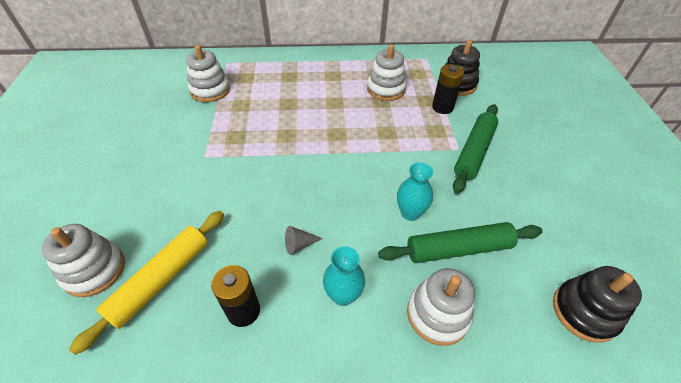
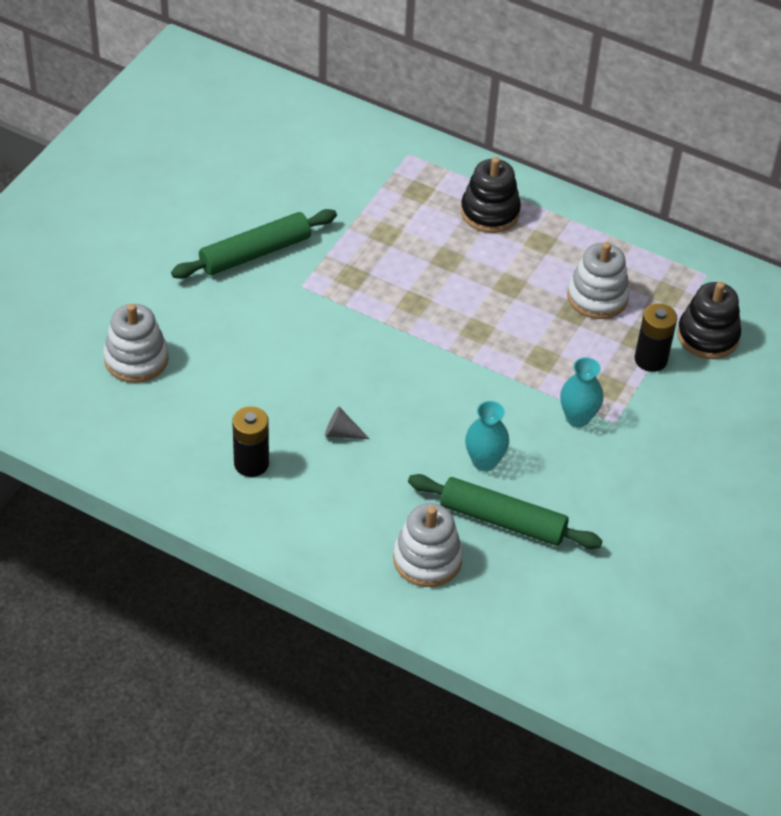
camera: 30 degrees right, 0 degrees up
yellow rolling pin [69,211,224,355] -> none
white stacking toy [187,45,230,102] -> none
turquoise vase [323,246,365,306] -> turquoise vase moved to [560,357,603,428]
green rolling pin [453,104,498,193] -> green rolling pin moved to [171,209,337,279]
black stacking toy [553,266,642,343] -> black stacking toy moved to [461,157,521,233]

